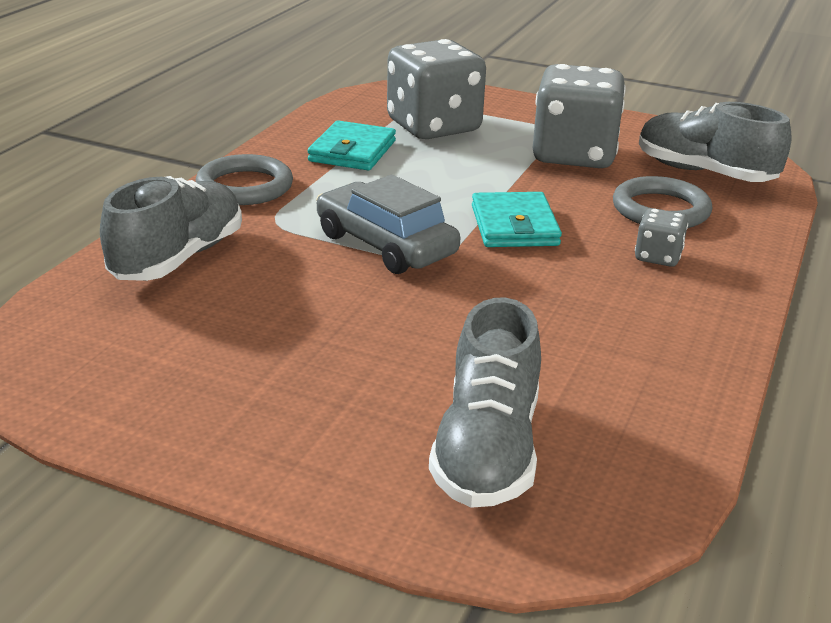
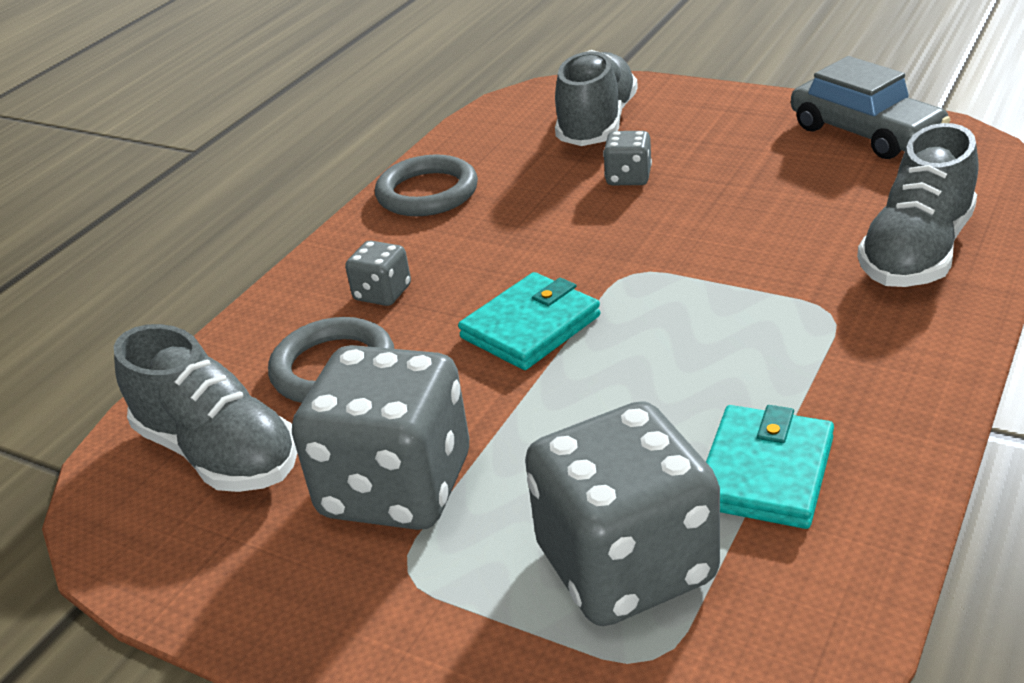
camera: 170 degrees left, 5 degrees up
grey ring [196,154,293,205] -> grey ring moved to [375,154,478,216]
grey car [316,175,460,274] -> grey car moved to [791,56,951,159]
turquoise wallet [472,192,562,247] -> turquoise wallet turned 45 degrees clockwise [458,272,600,370]
none -> grey dice [603,131,652,185]

